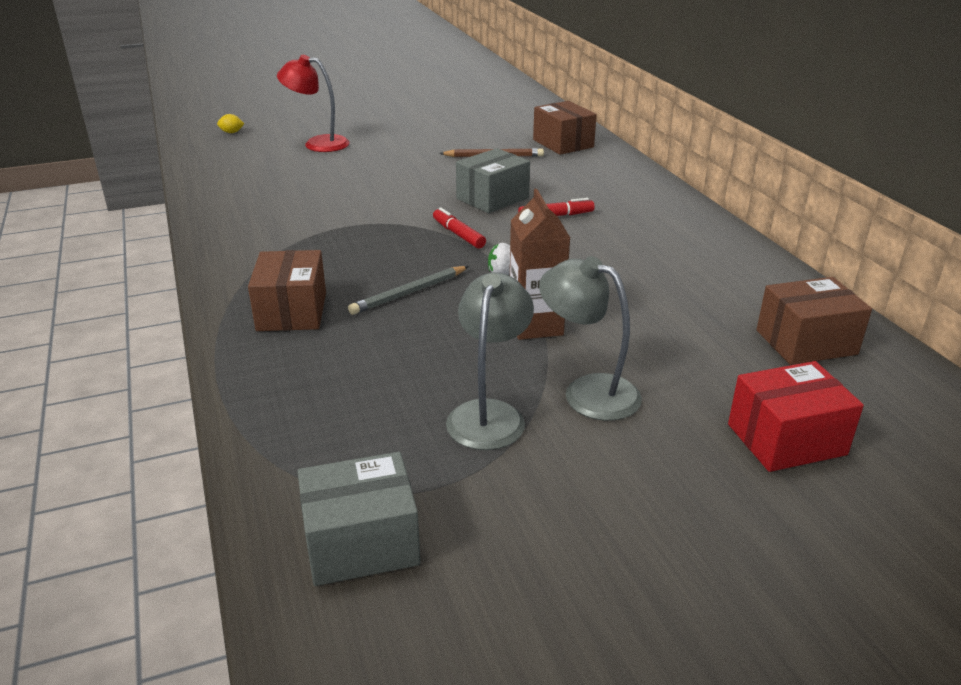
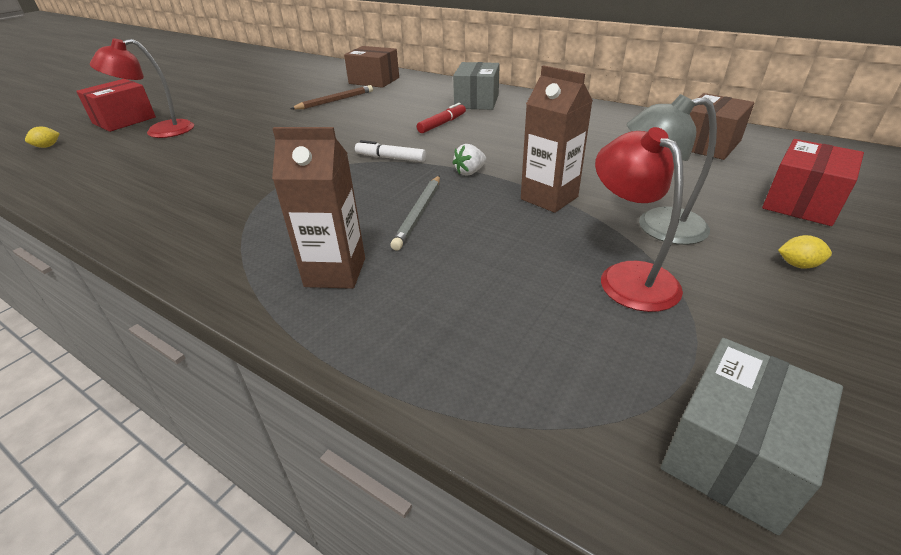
camera: 35 degrees left, 5 degrees up
brown box [248,250,326,331] -> brown carton [272,127,365,289]
red marker [433,207,486,249] -> white marker [355,140,426,162]
grey lamp [446,273,534,450] -> red lamp [595,127,684,312]
grey box [456,148,530,213] -> grey box moved to [453,62,500,110]
none -> red box [76,79,156,132]
none -> yellow lemon [778,235,832,269]

